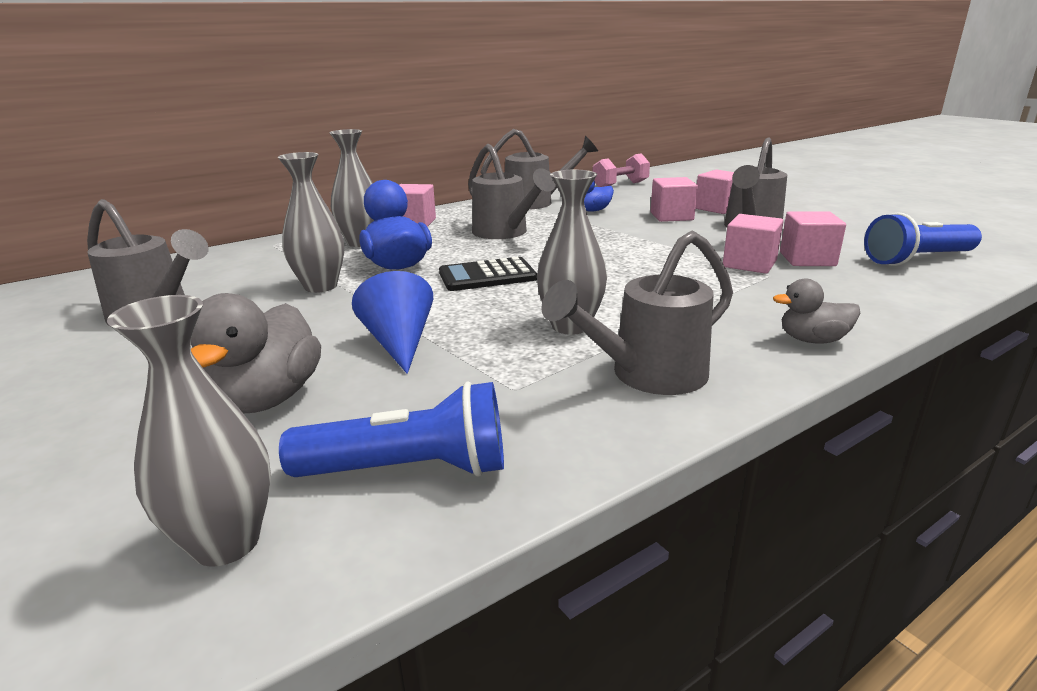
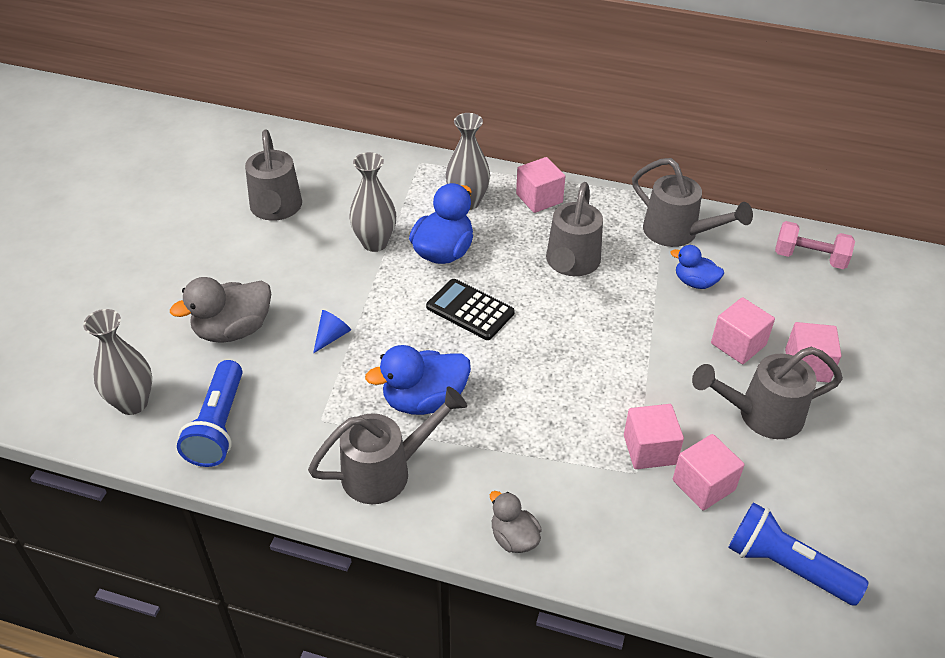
camera: 50 degrees right, 20 degrees up
blue flashlight [279,382,504,477] -> blue flashlight turned 45 degrees clockwise [177,360,242,467]
blue cone [352,271,433,374] -> blue cone [313,310,351,354], size x0.60
grey vase [537,170,607,335] -> blue duck [365,345,471,415]
grey watering can [541,231,733,395] -> grey watering can turned 135 degrees clockwise [308,386,467,504]

